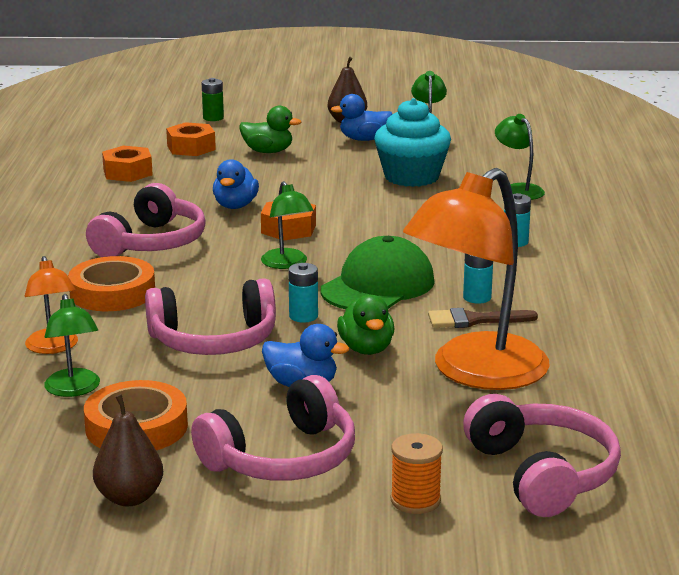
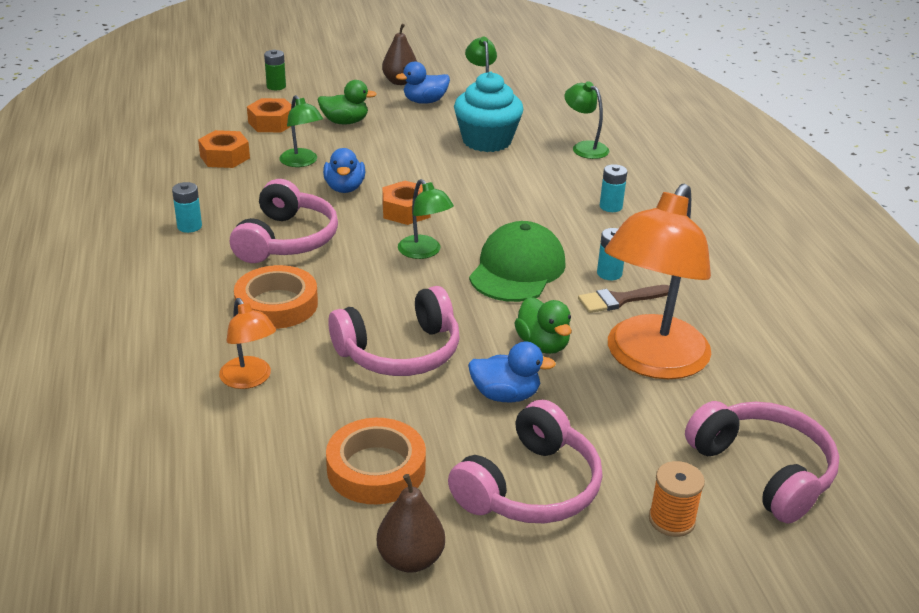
camera: 15 degrees left, 10 degrees up
green lamp [44,294,100,397] -> green lamp moved to [279,95,323,167]
turquoise battery [288,263,318,323] -> turquoise battery moved to [172,182,202,233]

